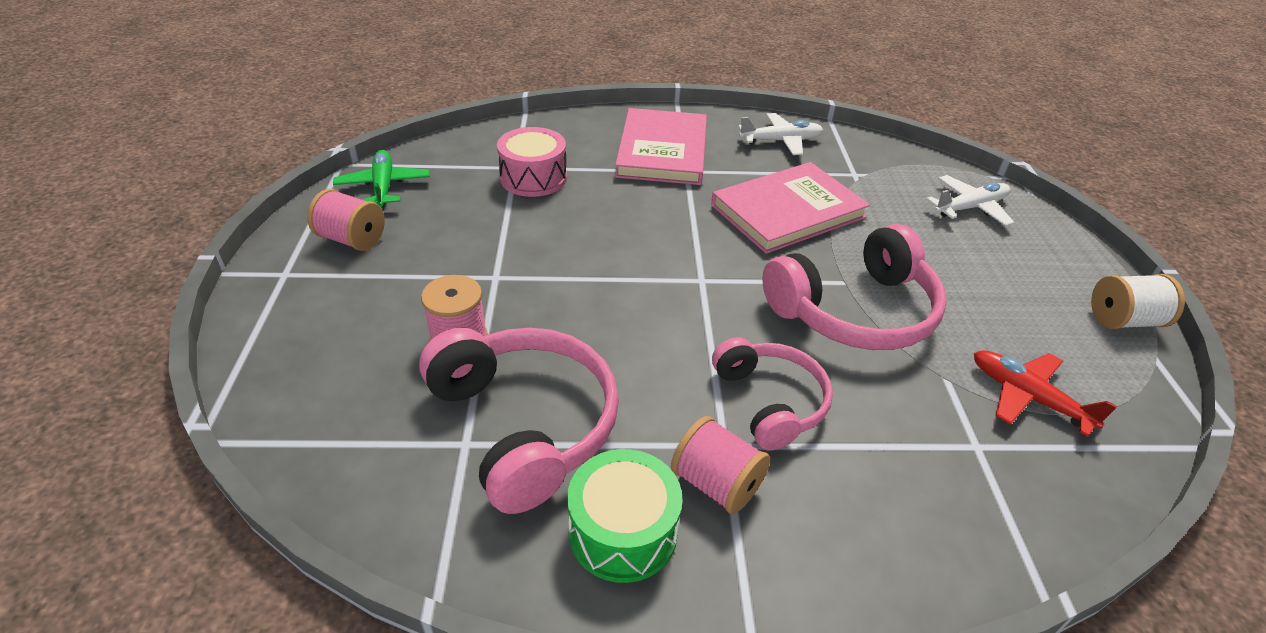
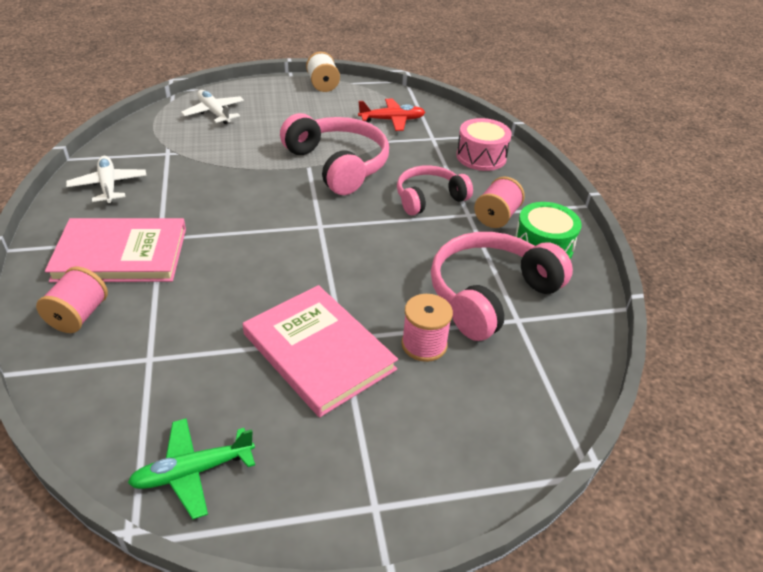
camera: 100 degrees left, 0 degrees up
pink spool [307,189,385,251] -> pink spool moved to [36,267,108,333]
pink drum [497,127,567,197] -> pink drum moved to [456,118,512,171]
pink book [711,162,870,254] -> pink book moved to [243,285,398,417]
red plane [974,350,1117,437] -> red plane turned 135 degrees counterclockwise [358,99,425,131]

